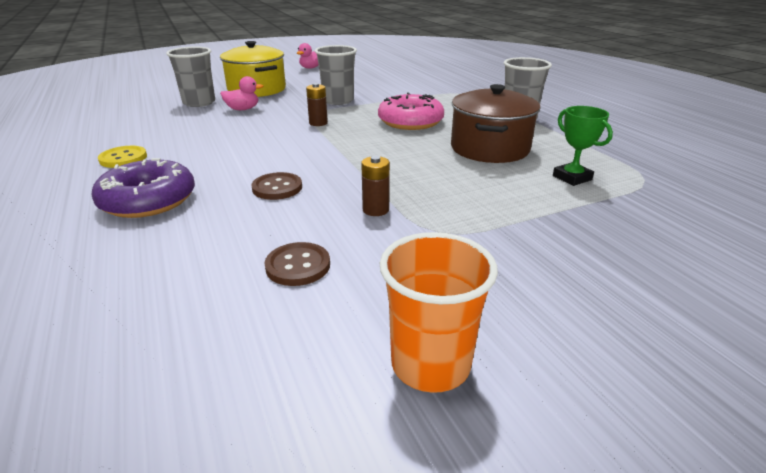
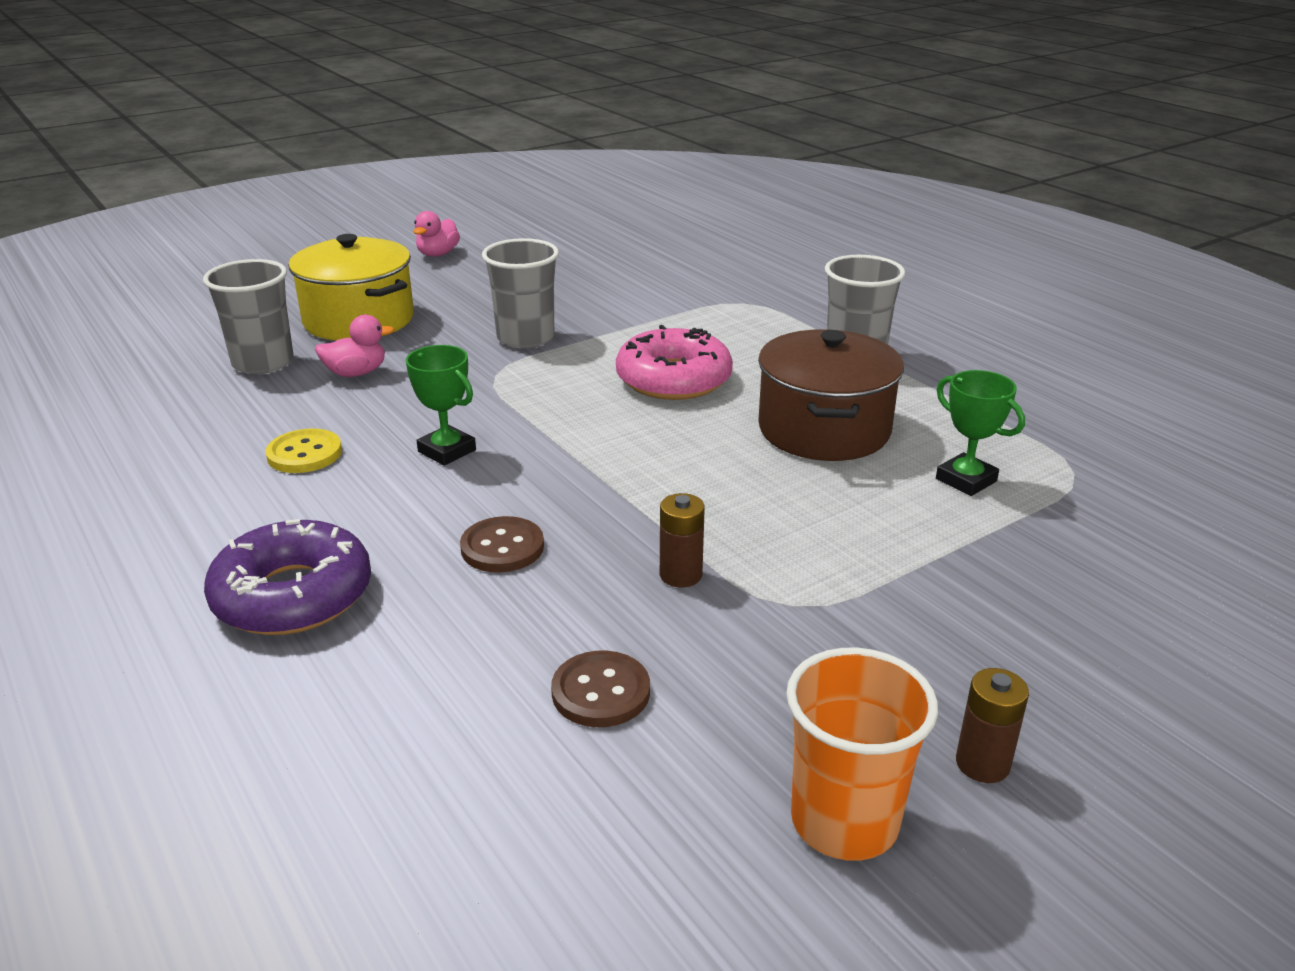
camera: 10 degrees left, 0 degrees up
yellow button [98,146,147,168] -> yellow button moved to [265,428,342,473]
brown battery [306,83,328,126] -> brown battery moved to [956,668,1029,783]
none -> green trophy [406,345,476,466]

